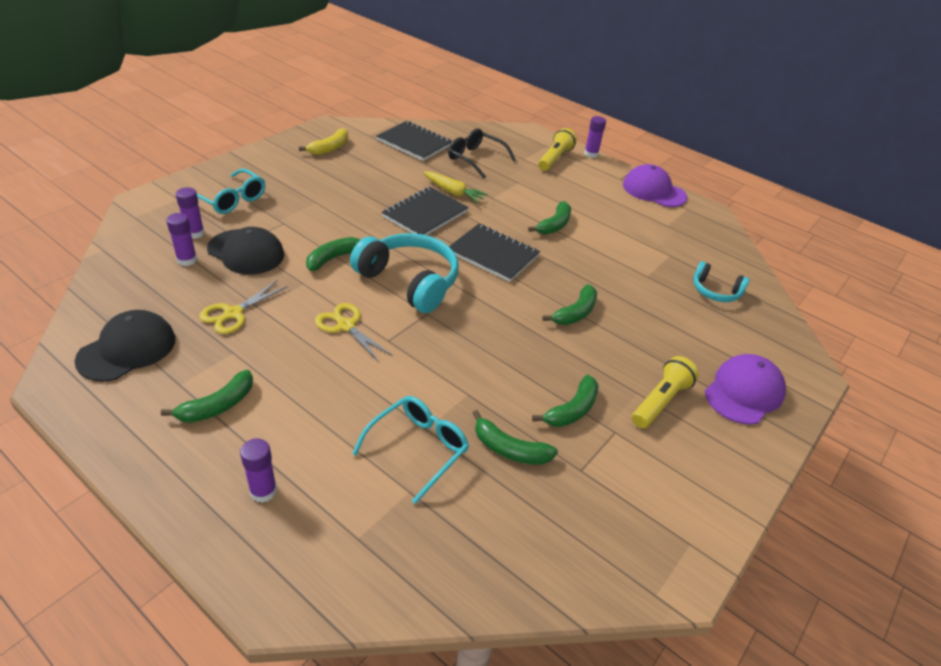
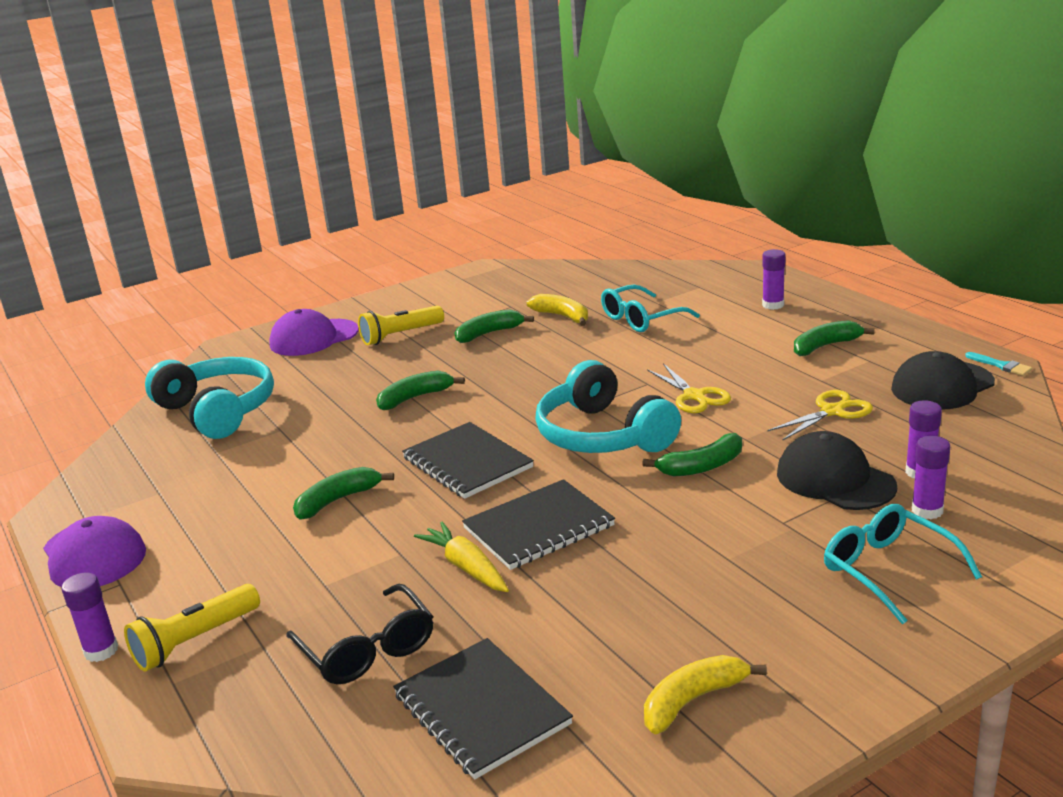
camera: 155 degrees left, 15 degrees down
green banana [472,410,558,464] -> yellow banana [527,294,588,326]
turquoise headphones [694,261,750,302] -> turquoise headphones [145,357,274,439], size x1.84
none -> turquoise brush [965,352,1033,376]

